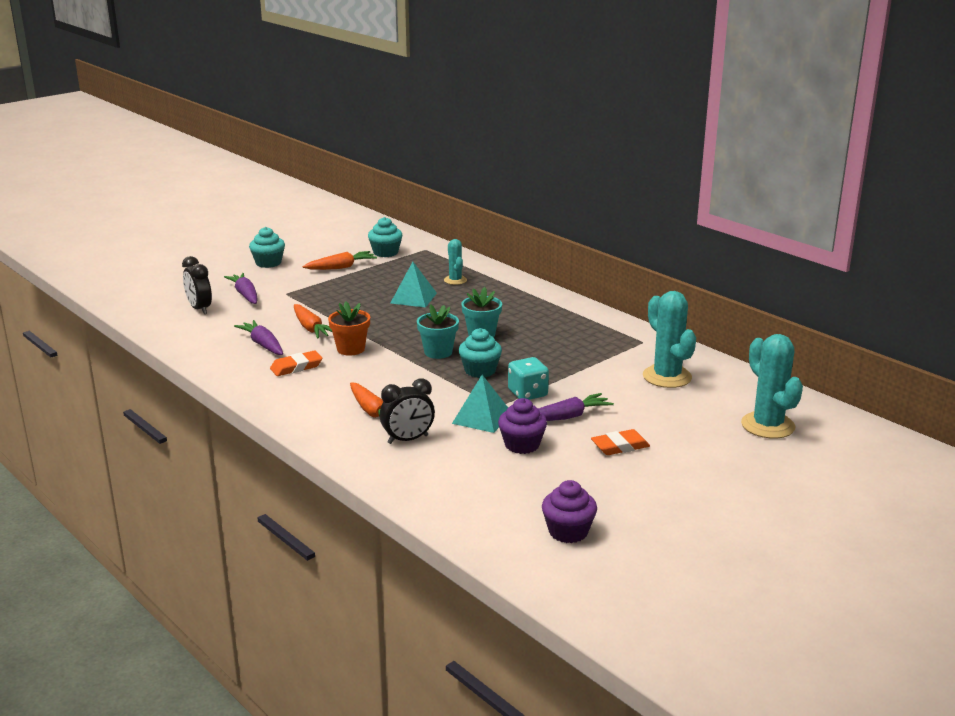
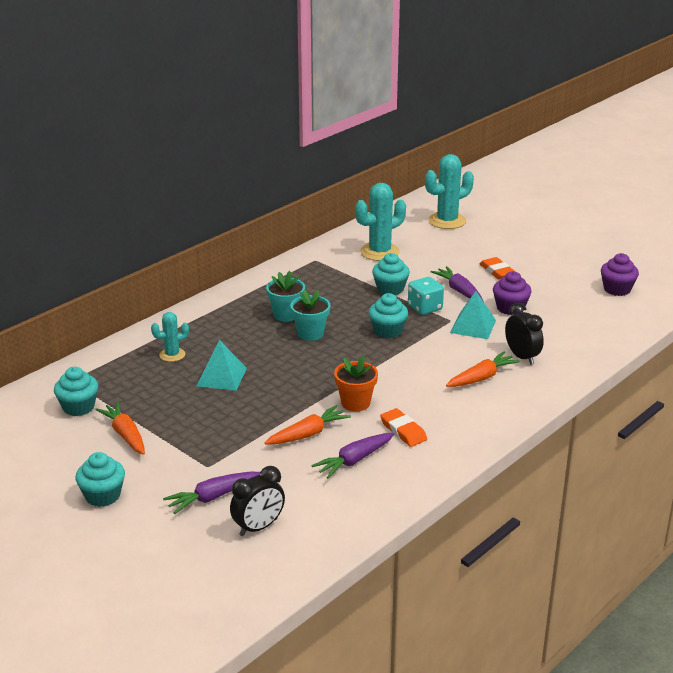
camera: 95 degrees left, 5 degrees up
turquoise flower pot [417,304,459,359] -> turquoise flower pot moved to [266,271,305,322]
none -> turquoise cupcake [372,253,410,295]

